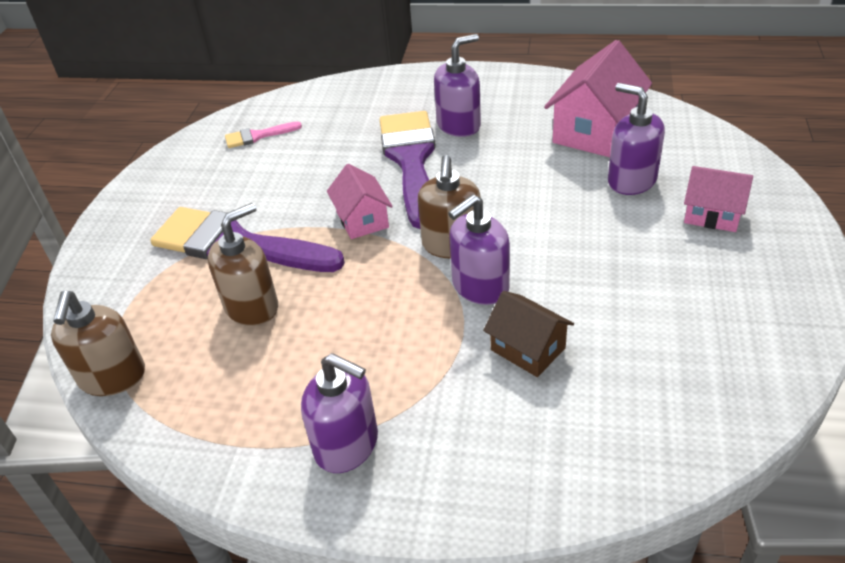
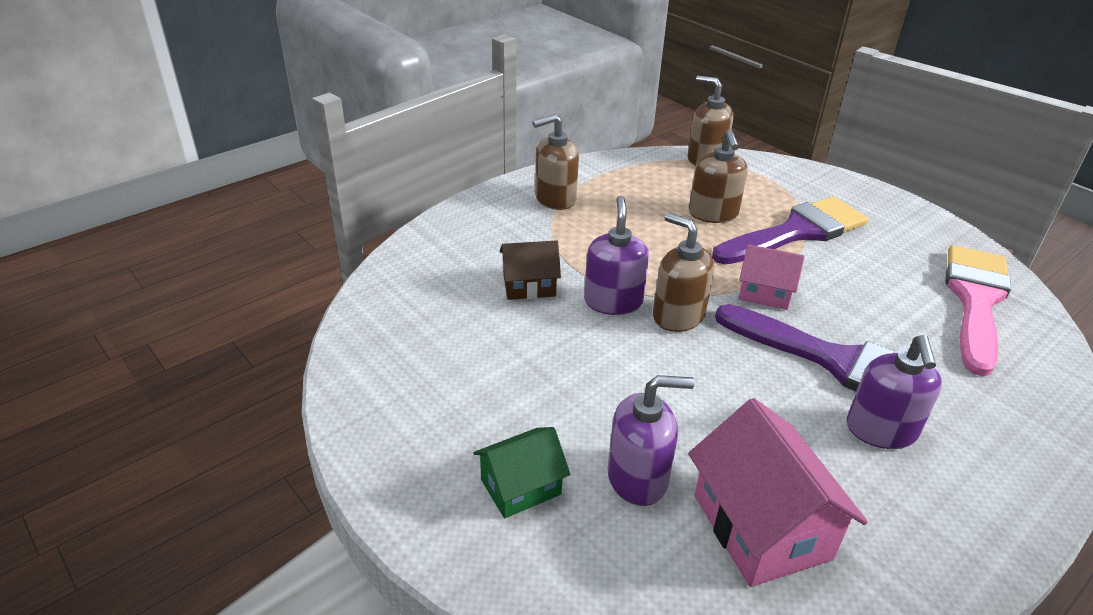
camera: 125 degrees right, 5 degrees down
pink brush [225,122,302,148] -> pink brush [946,245,1011,376], size x2.23
purple soap dispenser [301,353,378,473] -> brown soap dispenser [533,114,579,210]
pink house [684,166,753,232] -> green house [473,427,570,518]

